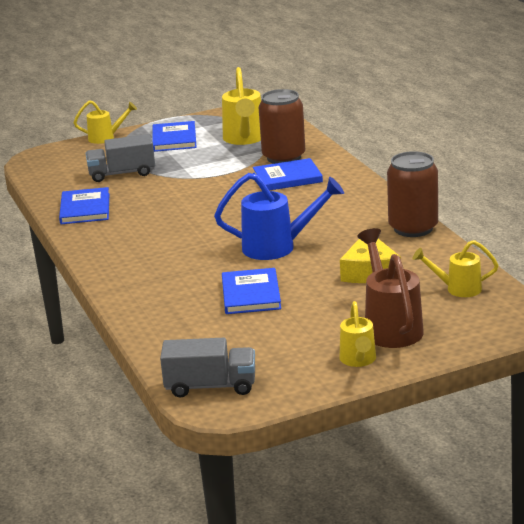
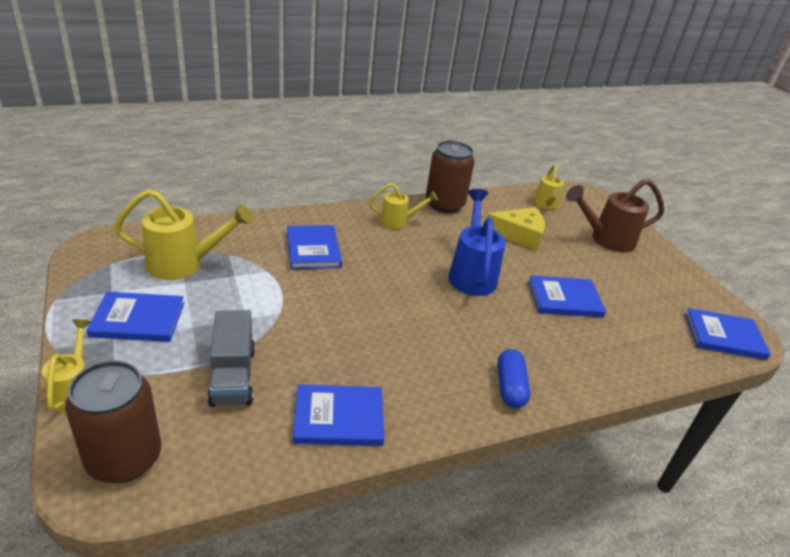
camera: 95 degrees left, 10 degrees up
grey truck [160,338,255,398] -> blue book [685,308,771,360]
brown can [259,89,305,164] -> brown can moved to [65,361,161,483]
yellow watering can [340,301,376,367] -> yellow watering can moved to [369,183,438,229]
none -> blue capsule [498,349,530,408]

